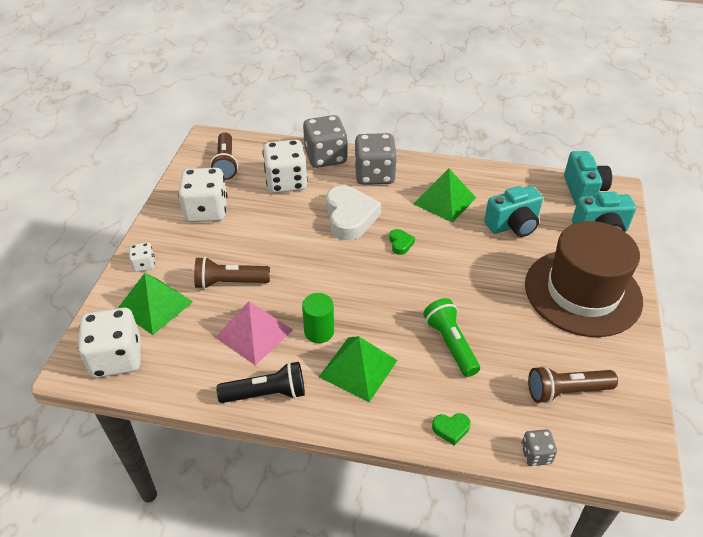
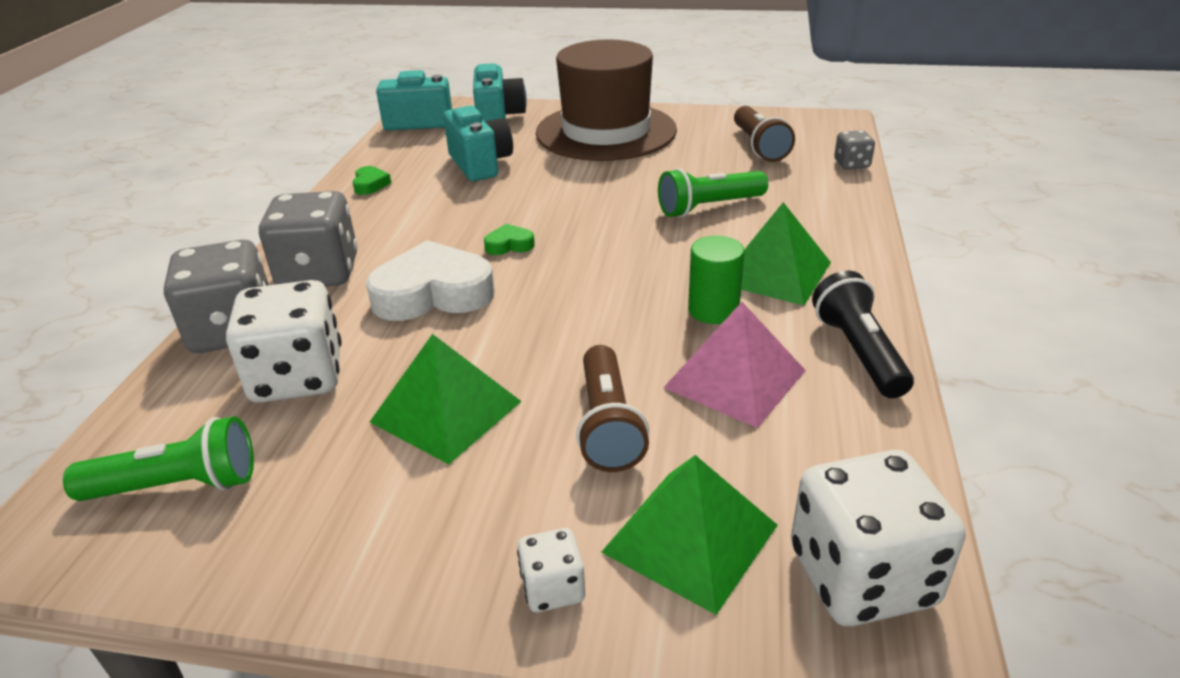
camera: 90 degrees left, 10 degrees down
white dice [178,168,227,222] -> none
brown flashlight [210,132,238,180] -> green flashlight [63,416,254,501]
green pyramid [413,168,476,223] -> green pyramid moved to [370,334,522,464]
green heart [432,413,471,446] -> green heart moved to [352,166,391,195]

